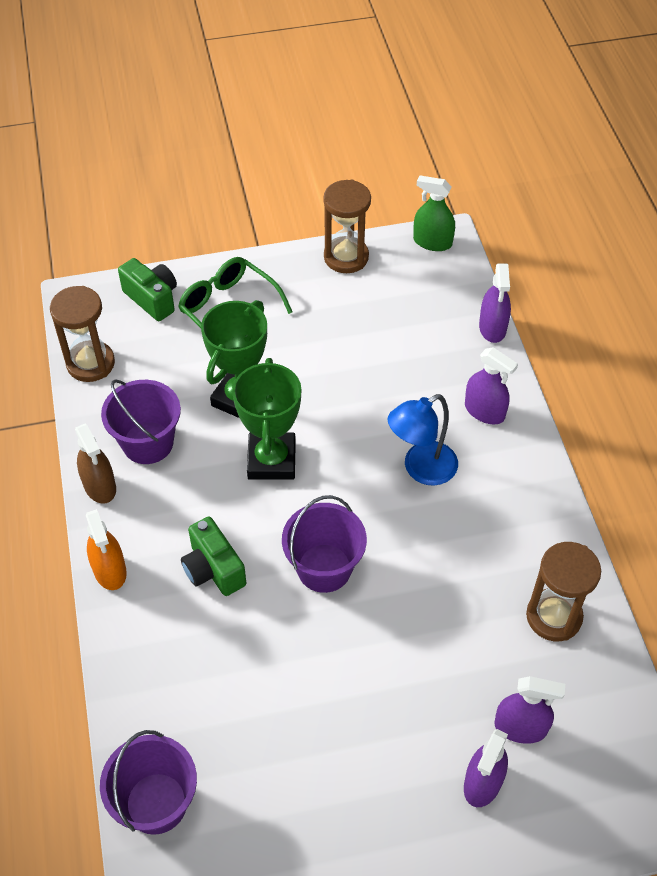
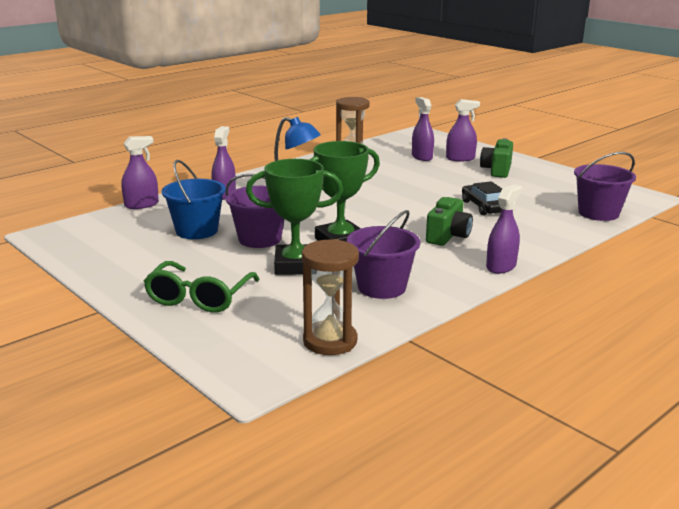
camera: 120 degrees left, 30 degrees down
brown spray bottle [75,424,116,503] -> none
orange spray bottle [86,509,127,590] -> purple spray bottle [486,184,522,274]
green camera [118,258,177,321] -> green camera moved to [480,138,513,178]
purple bucket [282,495,367,593] -> purple bucket moved to [225,174,285,248]
brown hourglass [323,180,371,273] -> none
green spray bottle [413,175,455,251] -> none
none -> blue bucket [162,160,226,239]
none -> black car [462,181,502,215]

